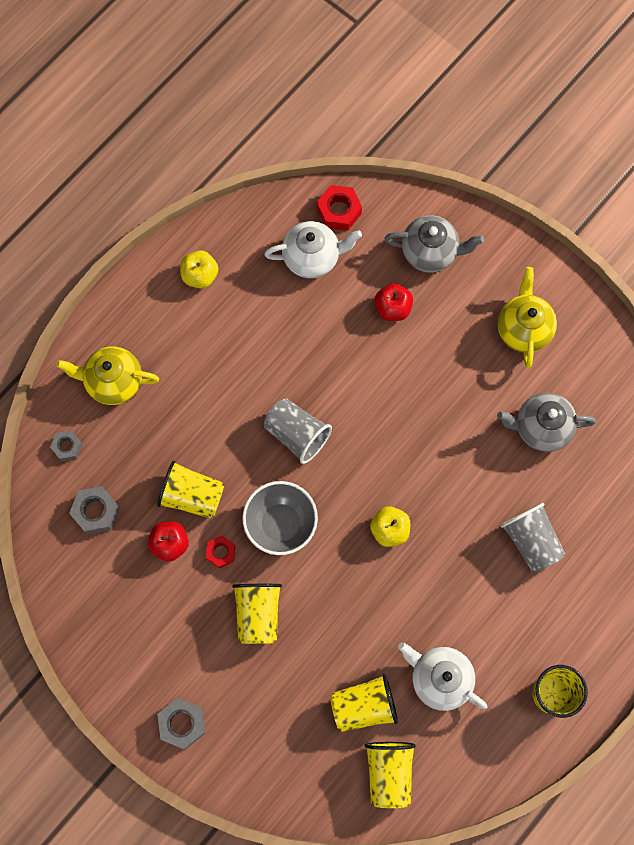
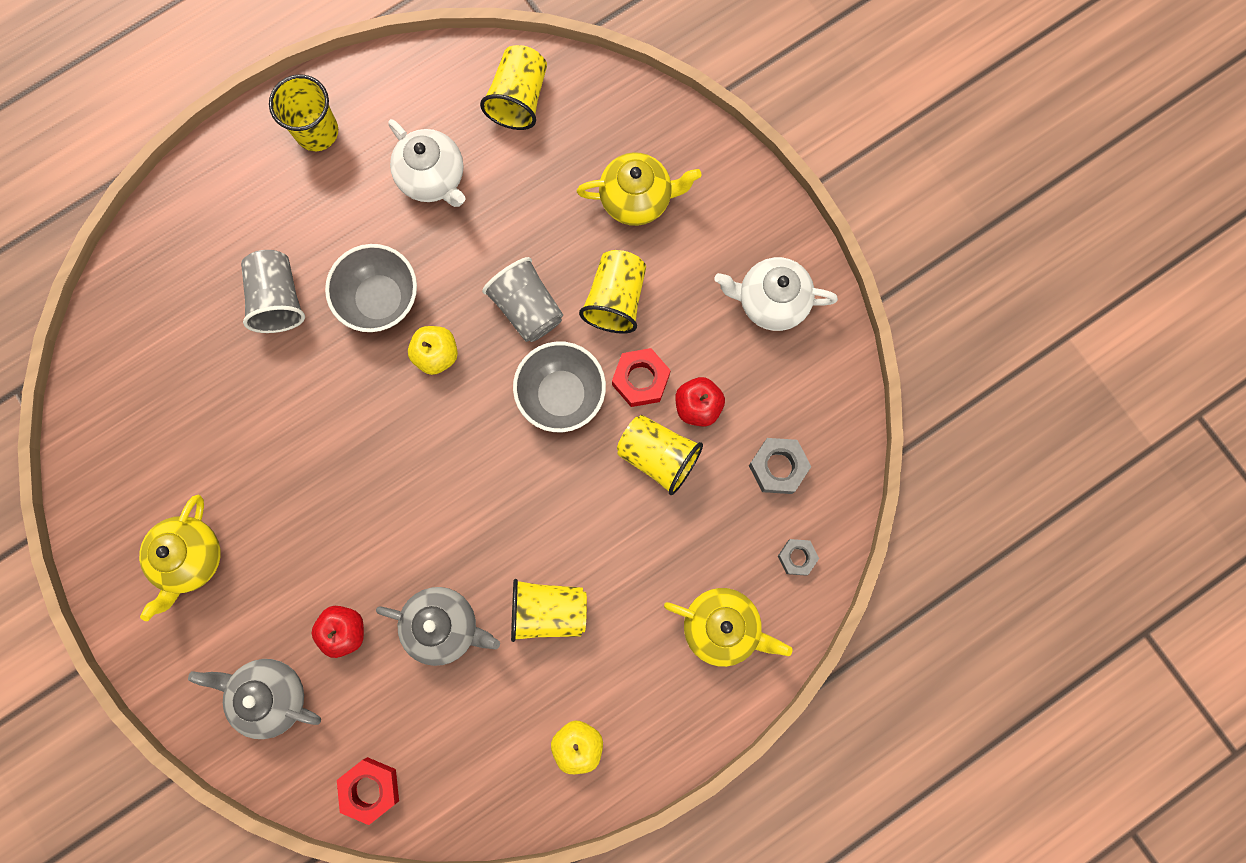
camera: 165 degrees left, 5 degrees up
grey nut [157,698,206,749] -> none
red nut [206,536,235,569] -> red nut [612,348,671,407], size x1.53
white teapot [264,221,362,278] -> white teapot moved to [714,257,838,331]
grey cup [264,398,332,464] -> grey cup moved to [482,257,563,342]
yellow cup [330,674,398,732] -> yellow cup moved to [511,579,587,642]
grey teapot [497,393,596,452] -> grey teapot moved to [376,587,500,666]
none -> grey bowl [325,244,417,332]
none -> yellow teapot [577,152,702,226]

